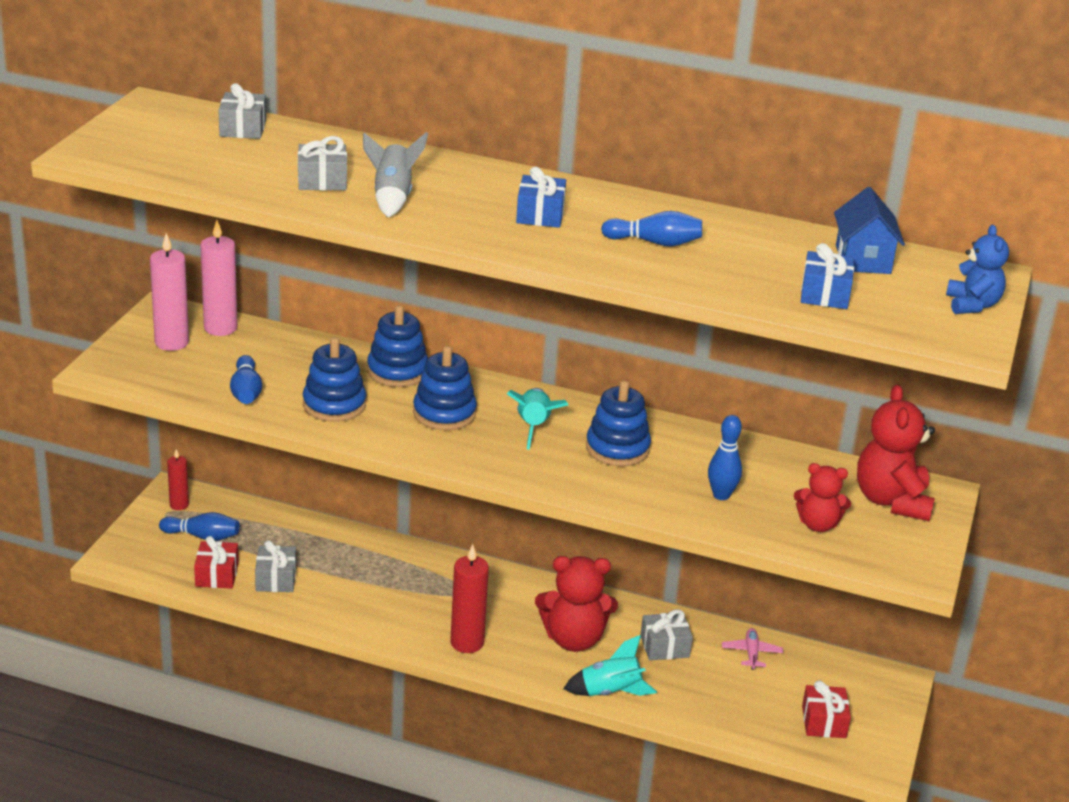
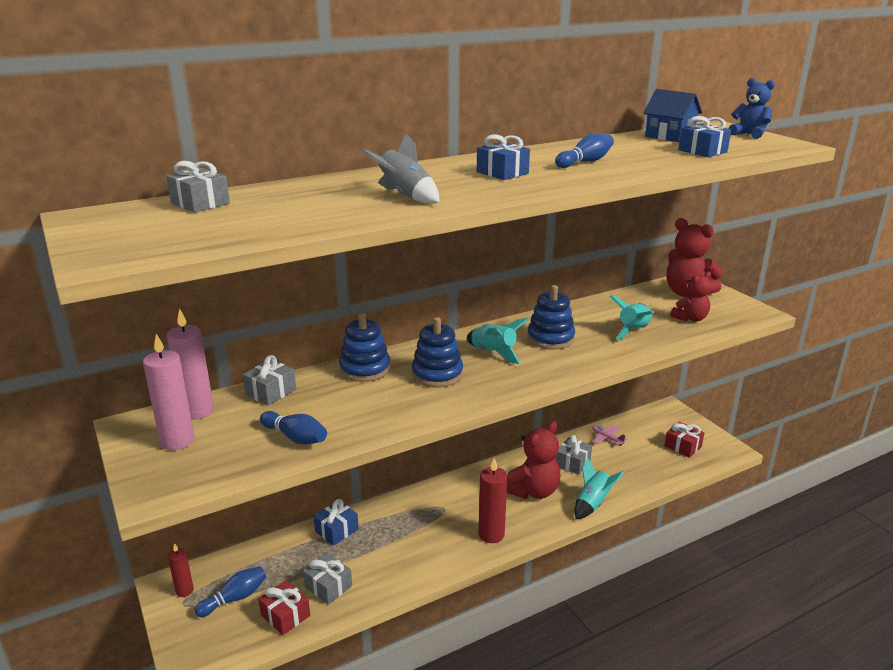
camera: 45 degrees left, 5 degrees down
grey gift [298,136,347,190] -> grey gift moved to [243,355,296,406]
blue stacking toy [303,337,366,422] -> none
blue bowling pin [708,415,742,500] -> turquoise rocket [610,295,654,340]
none -> blue gift [314,499,359,546]

